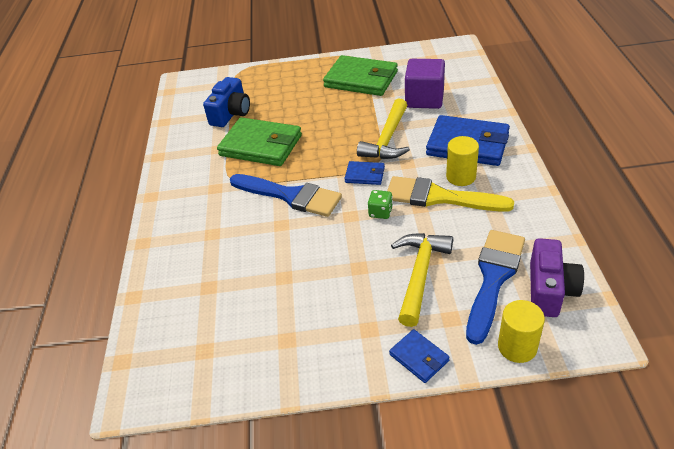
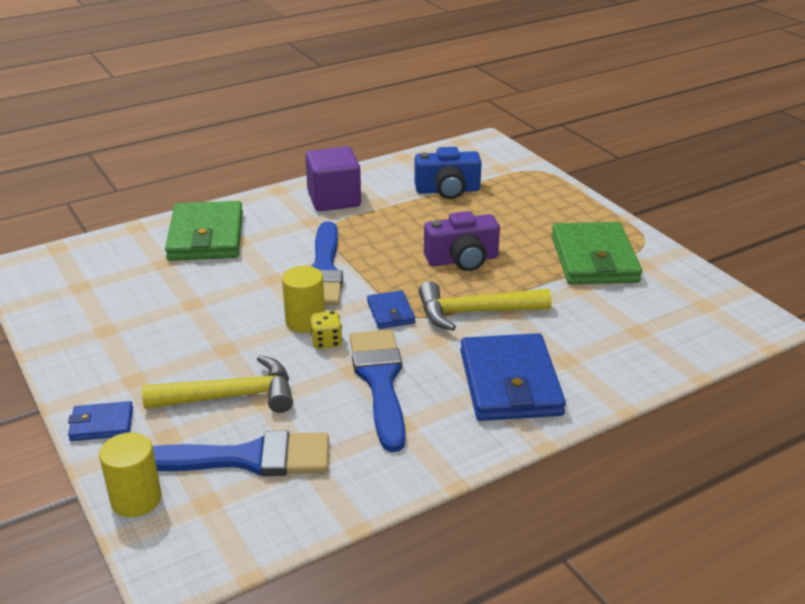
camera: 60 degrees right, 10 degrees down
green wallet [217,117,302,166] -> green wallet moved to [165,201,243,261]
green dice [368,190,393,219] -> yellow dice [310,311,343,349]
yellow brush [387,176,514,212] -> blue brush [350,330,406,452]
blue wallet [389,329,450,383] -> blue wallet turned 60 degrees clockwise [68,401,133,441]
purple cube [405,59,445,109] -> purple cube moved to [305,146,361,211]
yellow cylinder [446,136,479,186] -> yellow cylinder moved to [282,266,325,333]
purple camera [530,238,584,317] -> purple camera moved to [424,211,500,271]

